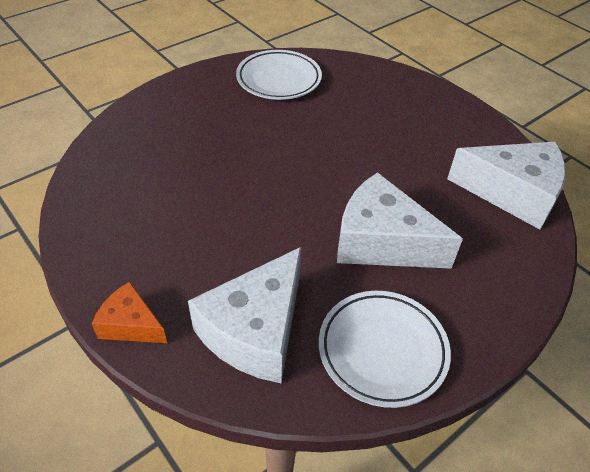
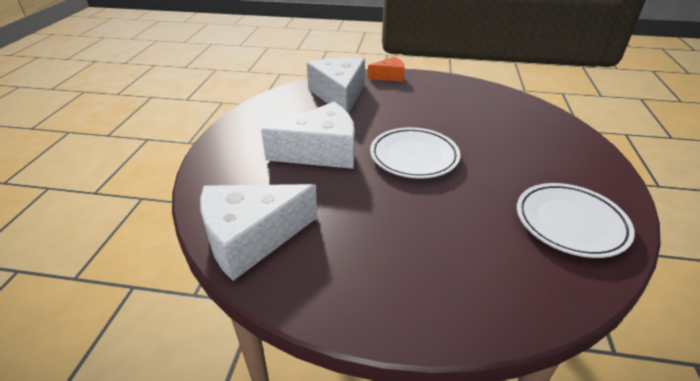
camera: 140 degrees right, 10 degrees down
white plate [319,291,451,408] -> white plate moved to [370,127,460,179]

